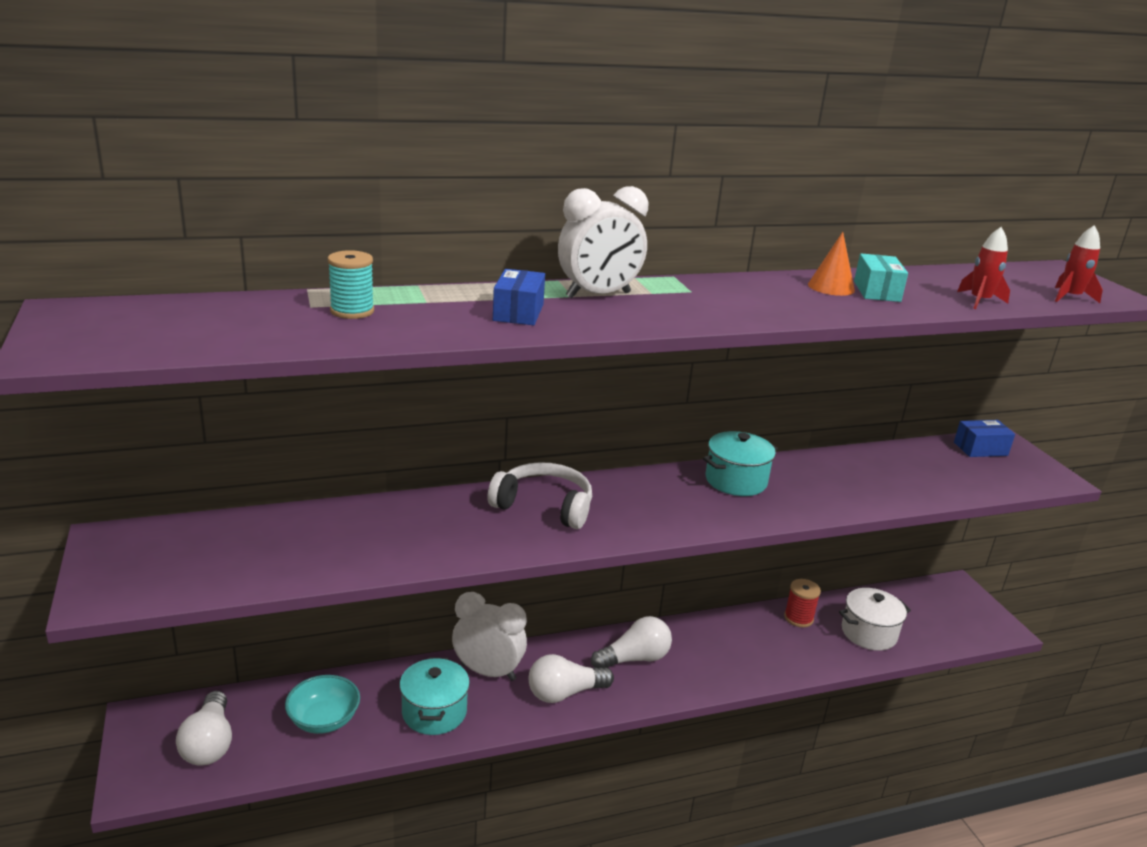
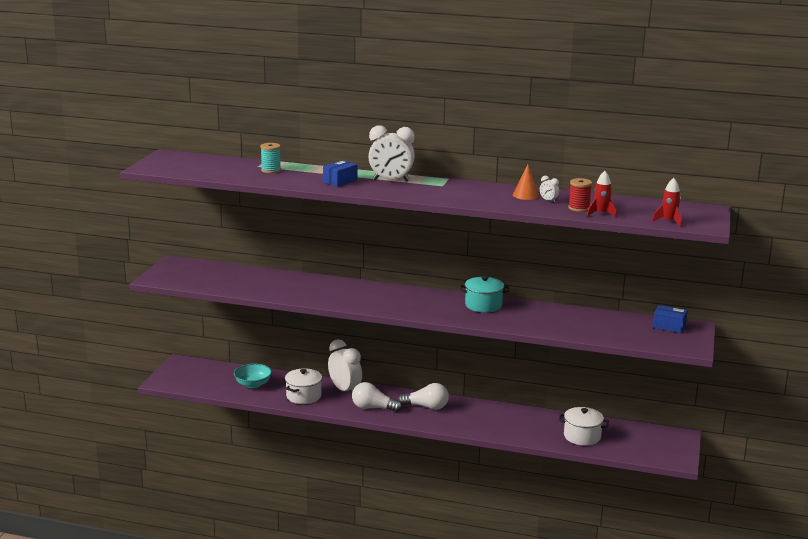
camera: 35 degrees right, 5 degrees down
white light bulb [176,691,232,765] -> none
turquoise pot [399,657,470,735] -> white pot [285,368,322,404]
white headphones [487,462,592,529] -> none
red spool [784,579,821,627] -> red spool moved to [568,178,592,212]
turquoise box [854,254,908,302] -> white clock [540,176,559,203]

